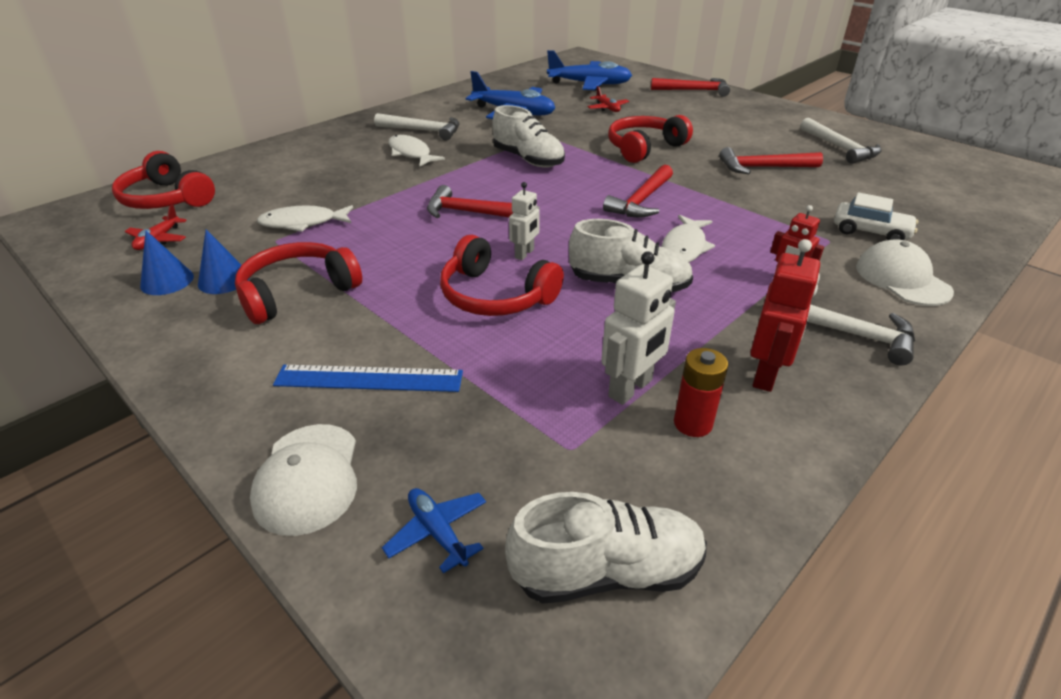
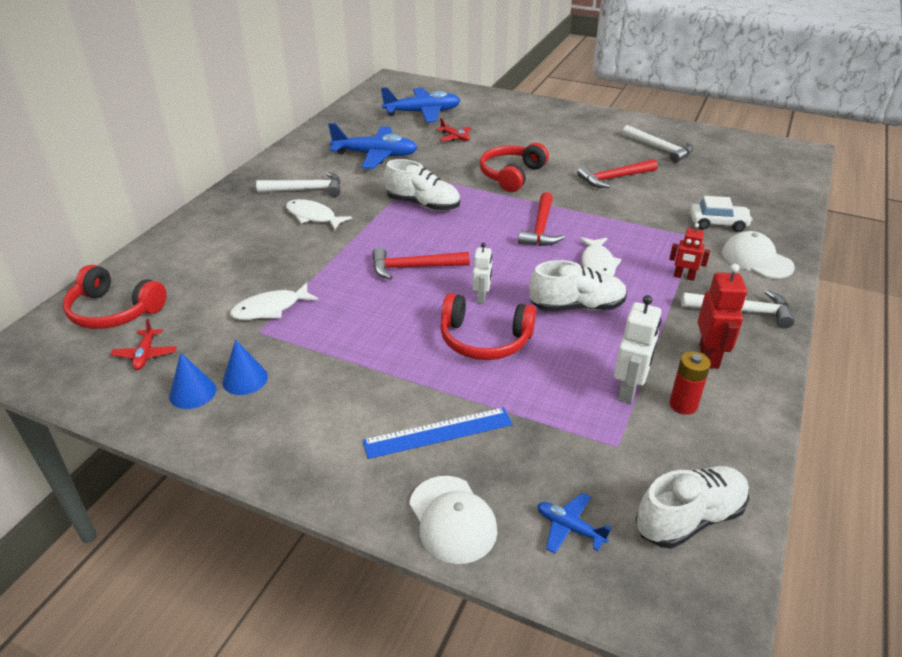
camera: 20 degrees left, 0 degrees up
red headphones [235,242,362,324] -> none
red hammer [651,78,730,97] -> none

